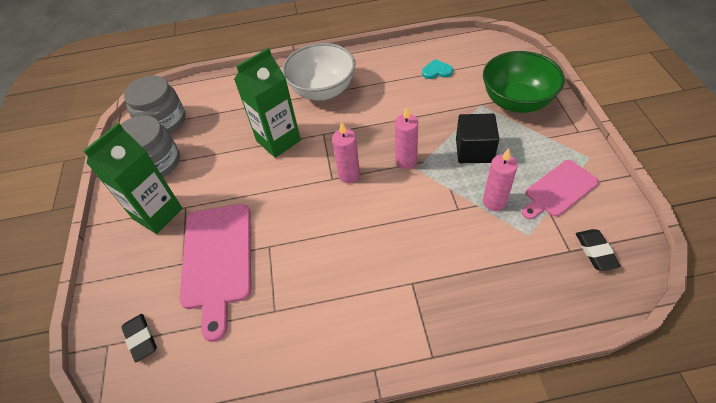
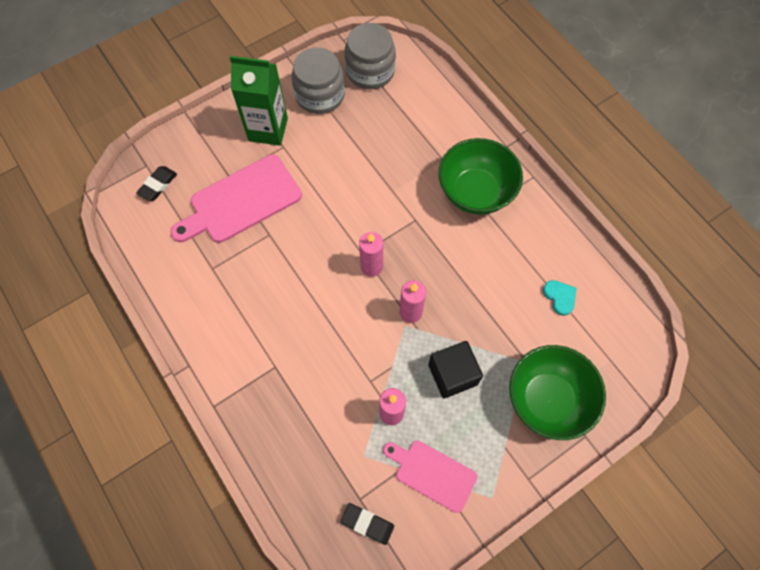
camera: 60 degrees right, 15 degrees up
green carton [234,48,301,158] -> none
white bowl [282,43,355,100] -> green bowl [438,138,523,215]
black eraser [576,229,621,271] -> black eraser turned 60 degrees clockwise [340,503,394,545]

